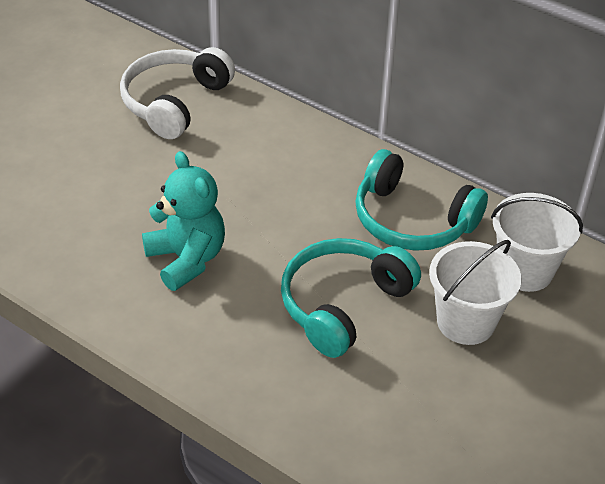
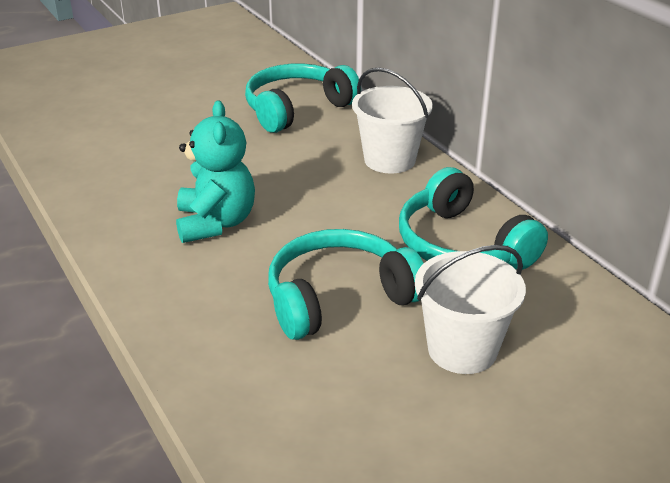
camera: 25 degrees right, 10 degrees down
white headphones [120,47,235,139] -> turquoise headphones [245,63,359,133]
white bucket [491,193,583,292] -> white bucket moved to [352,67,433,173]

